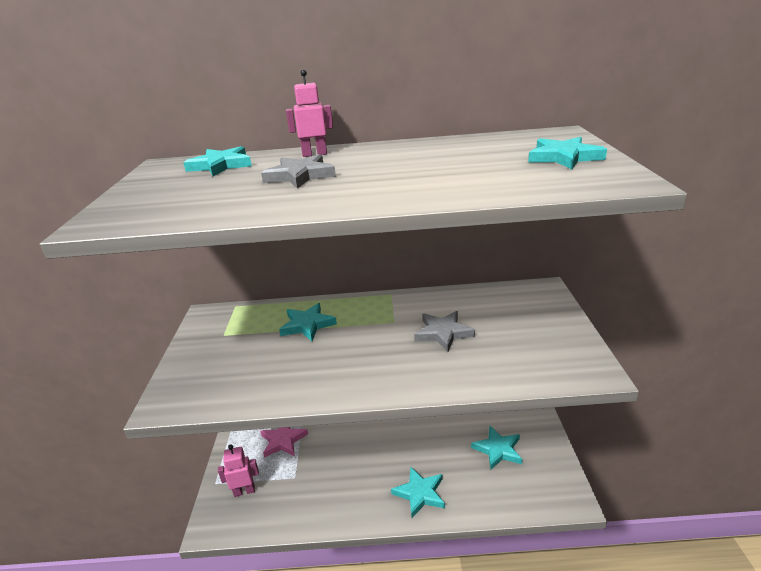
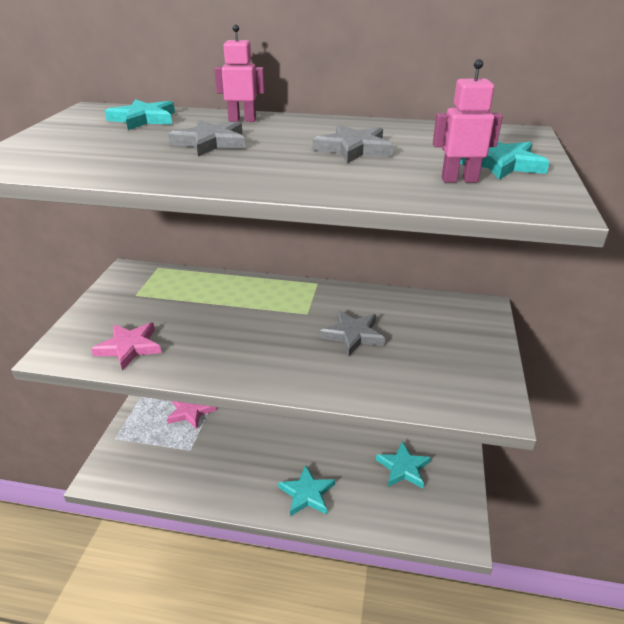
camera: 10 degrees right, 5 degrees up
pink robot [218,444,259,497] -> pink robot moved to [433,59,503,183]
turquoise star [279,303,337,341] -> none
none -> pink star [91,323,161,371]
none -> grey star [313,125,393,163]

